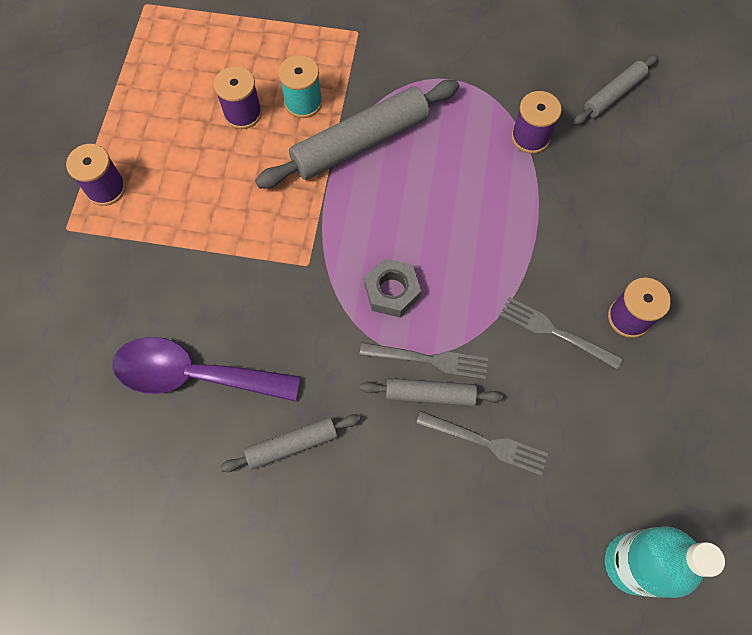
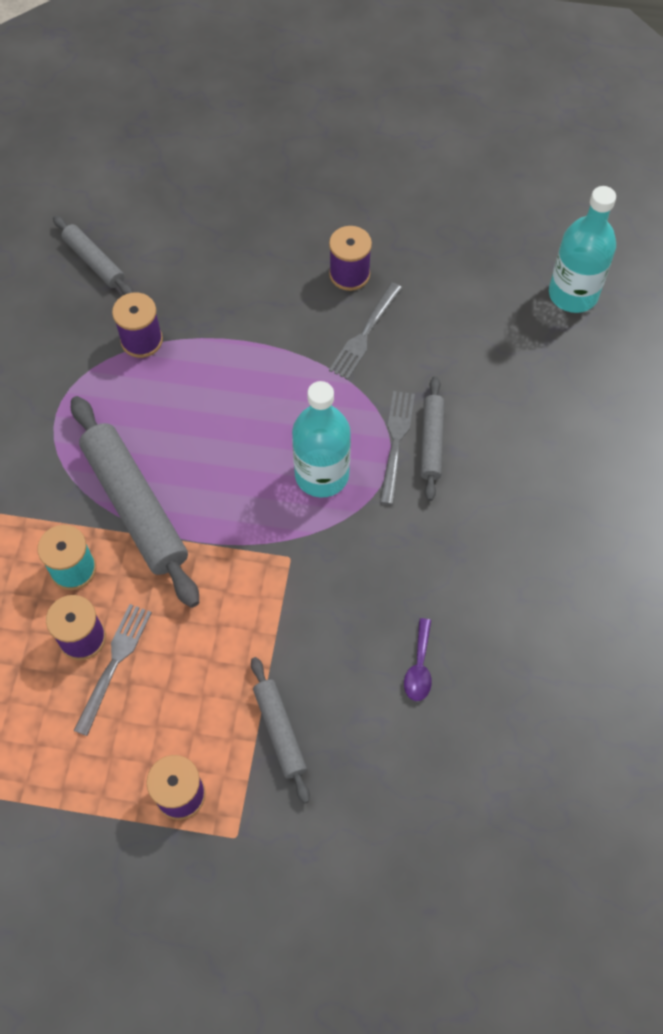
camera: 90 degrees left, 5 degrees down
purple spoon [112,337,300,402] -> purple spoon [404,618,432,701], size x0.44
grey rolling pin [220,414,361,472] -> grey rolling pin moved to [251,657,310,804]
grey nut [364,258,421,318] -> turquoise bottle [292,381,351,497]
grey fork [416,411,548,476] -> grey fork moved to [74,604,152,736]

